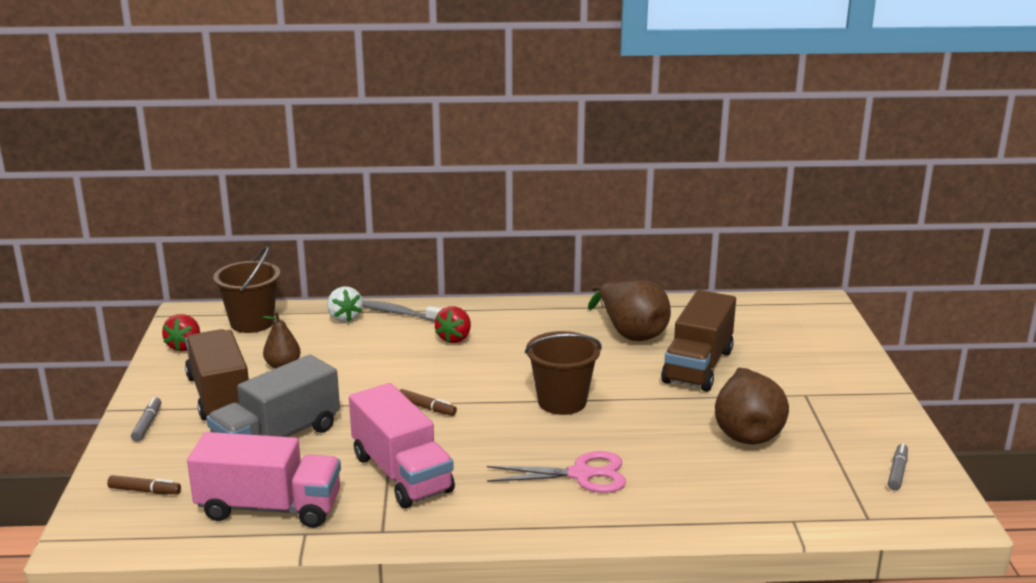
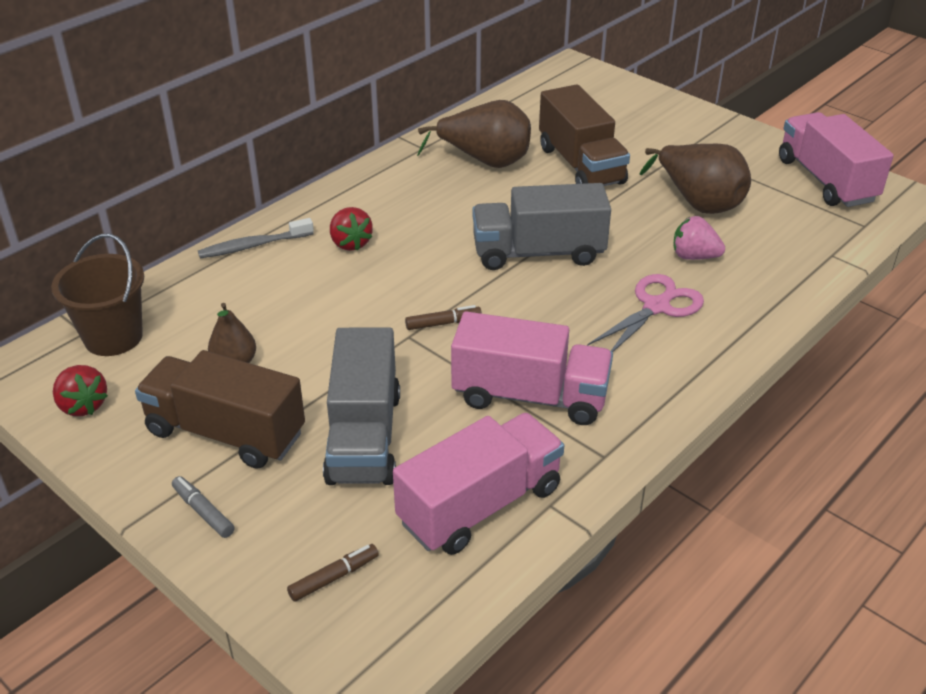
camera: 45 degrees left, 15 degrees up
white strawberry [327,286,363,322] -> none
brown bucket [525,331,602,415] -> grey truck [472,183,611,270]
grey marker [888,443,908,490] -> pink truck [779,112,894,207]
none -> pink strawberry [673,216,725,260]

